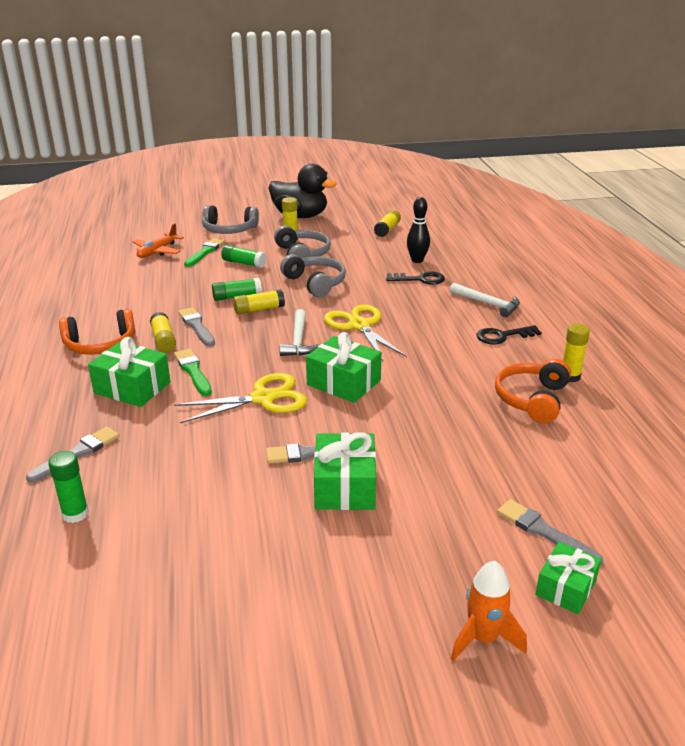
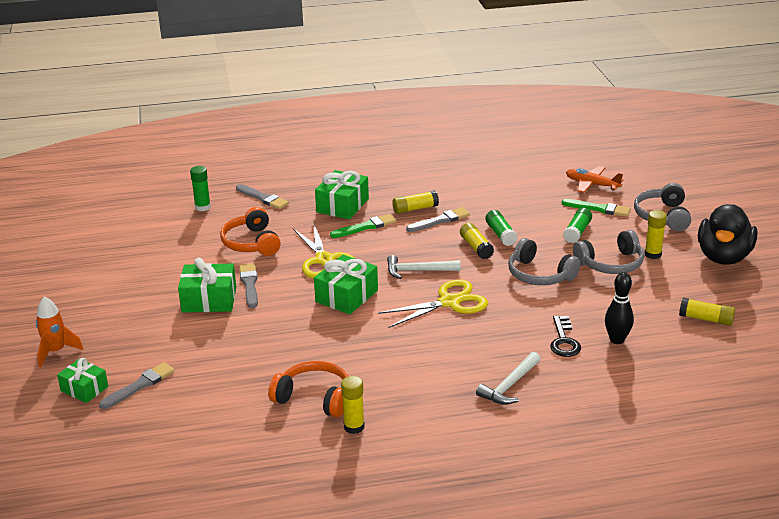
camera: 90 degrees right, 0 degrees up
orange headphones [59,309,135,355] -> orange headphones moved to [220,207,281,256]
grey headphones [280,254,346,297] -> grey headphones turned 75 degrees clockwise [508,238,581,285]
black key [476,325,542,344] -> none

